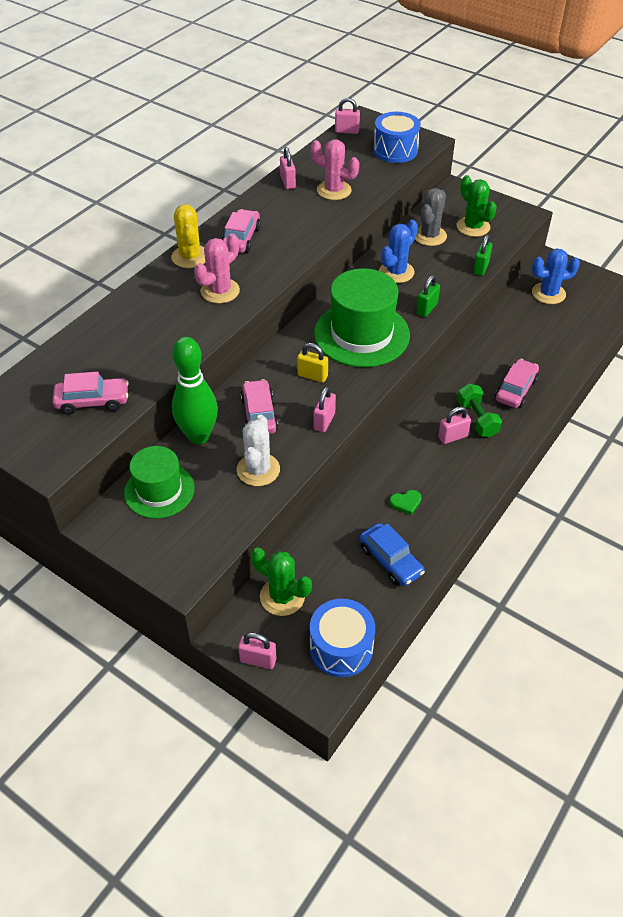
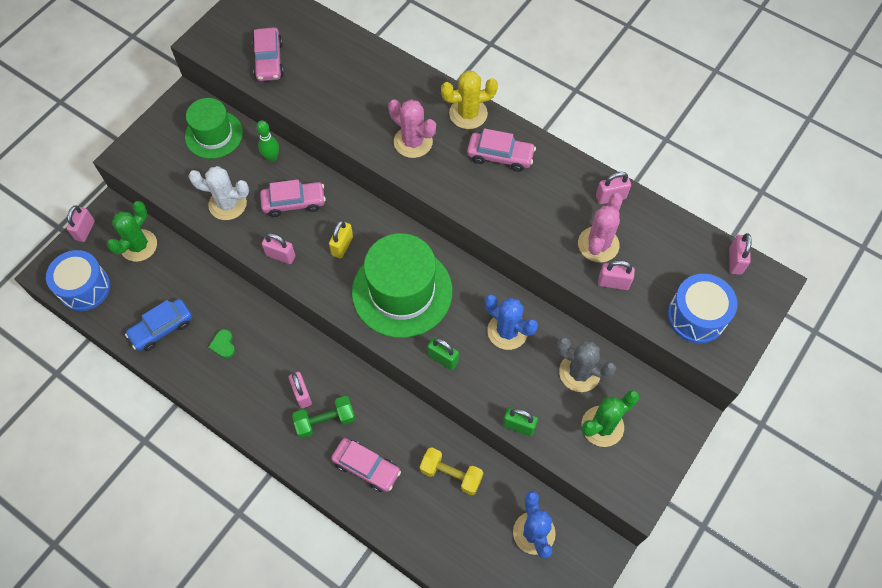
camera: 90 degrees right, 15 degrees up
green bowling pin [172,337,218,444] -> green bowling pin [256,121,279,162], size x0.52
none -> yellow dumbbell [420,447,484,495]
none -> pink padlock [598,260,635,290]

